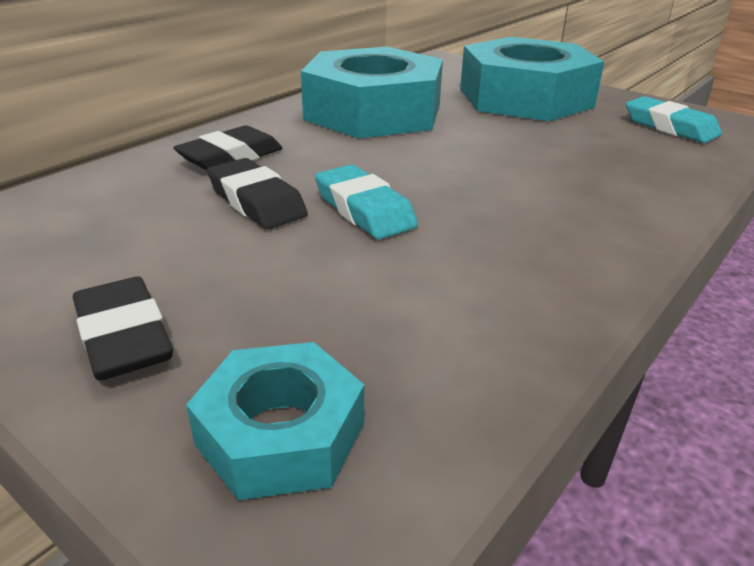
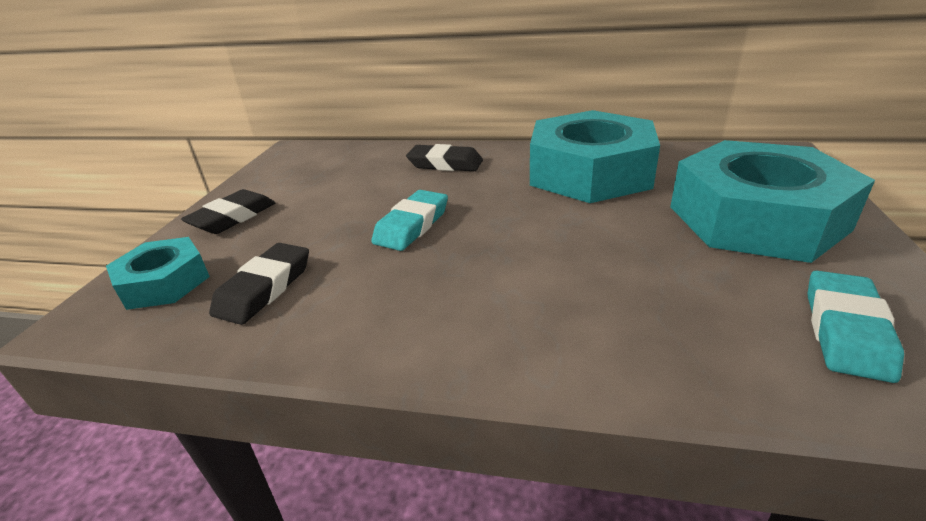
camera: 65 degrees right, 0 degrees up
black eraser [207,158,308,229] -> black eraser moved to [209,243,309,325]

